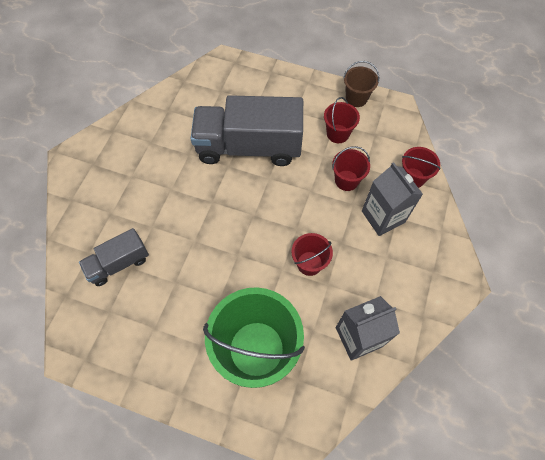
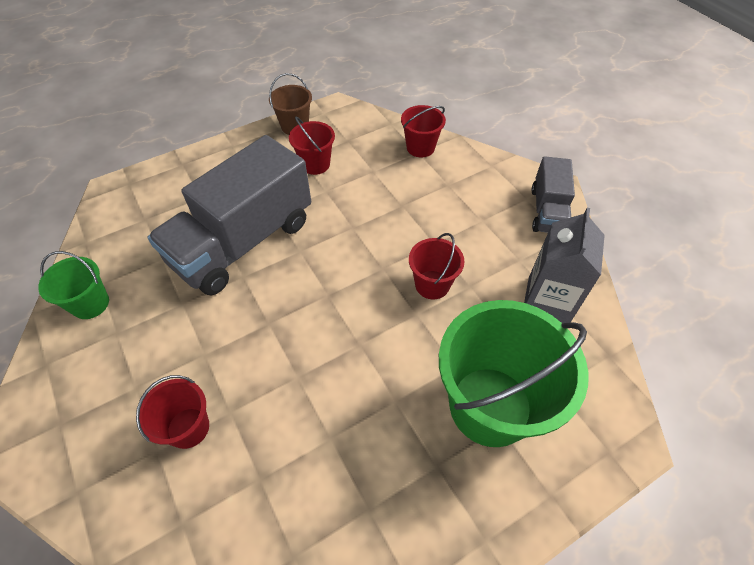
camera: 50 degrees left, 10 degrees down
grey truck [79,228,149,286] -> grey truck moved to [531,156,575,233]
red bucket [332,146,370,191] -> red bucket moved to [136,375,209,449]
grey carton [362,162,423,236] -> none
none -> green bucket [38,251,109,319]

